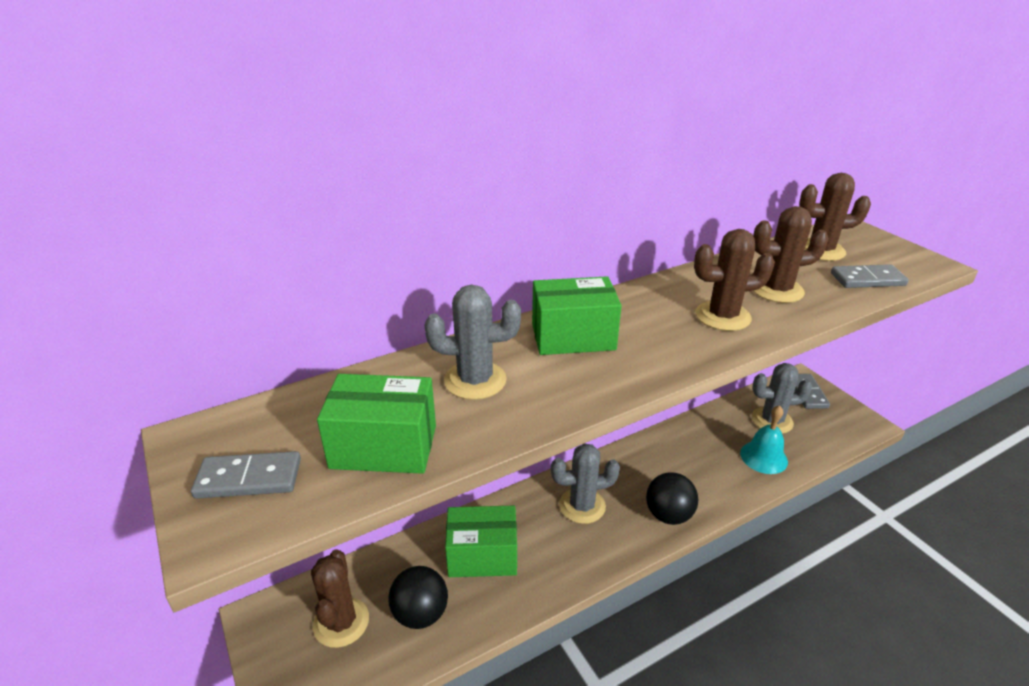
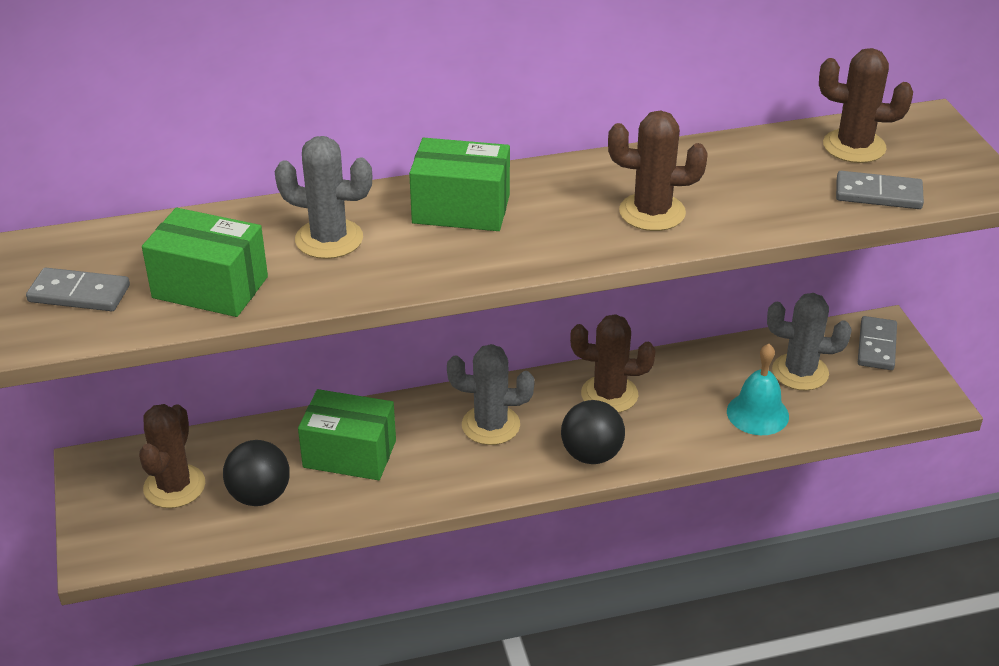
camera: 15 degrees right, 5 degrees up
brown cactus [753,206,829,303] -> brown cactus moved to [570,314,656,413]

